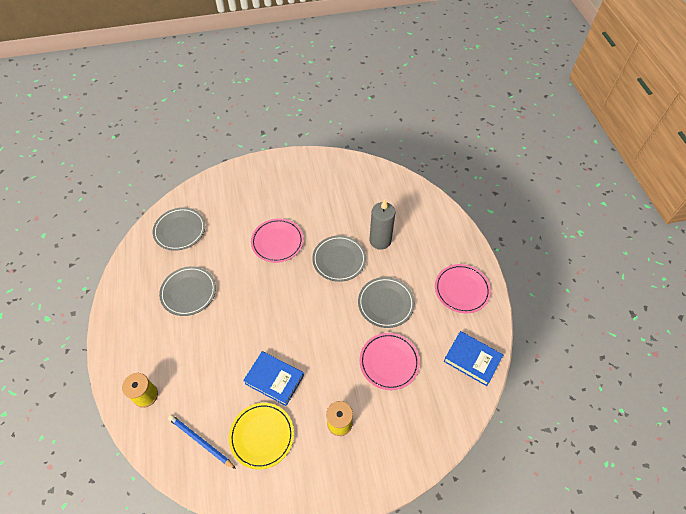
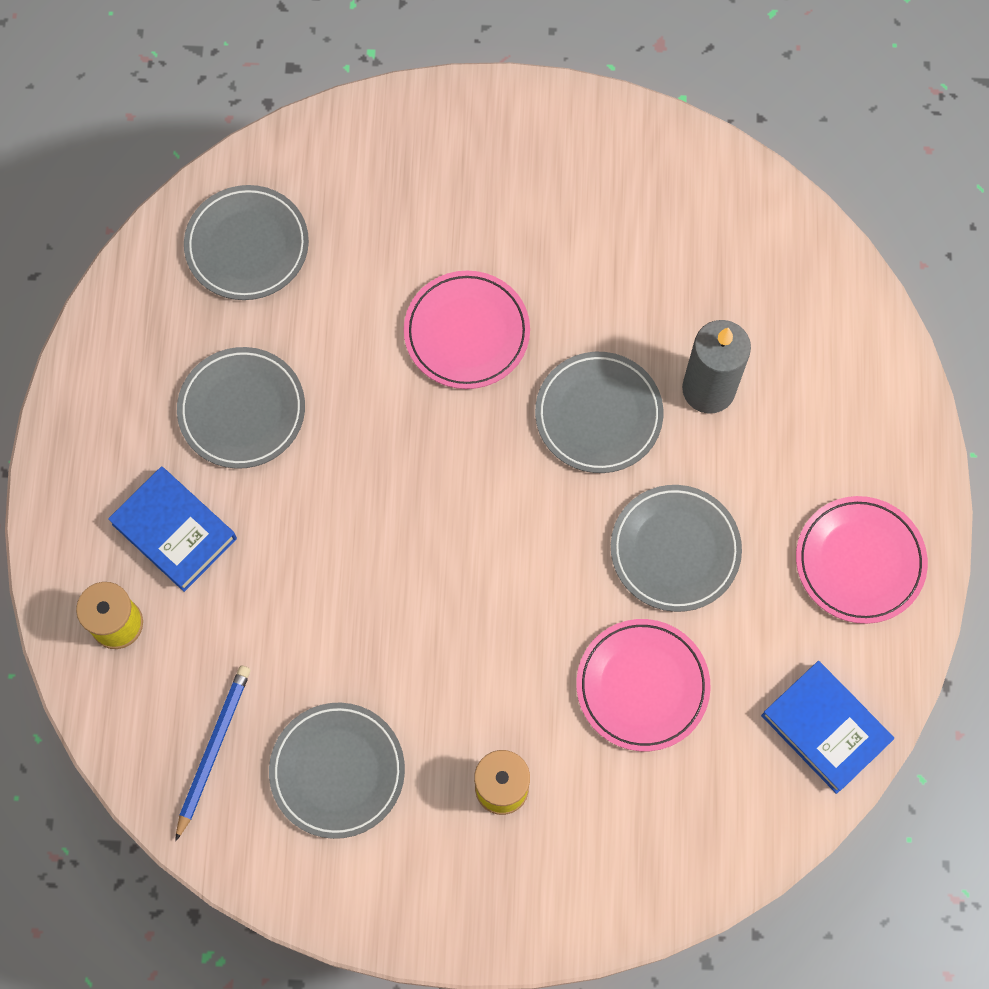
camera: 15 degrees right, 15 degrees up
blue pencil [168,415,236,469] -> blue pencil turned 60 degrees clockwise [175,666,251,841]
yellow plate [229,403,294,470] -> grey plate [269,703,405,839]
blue book [243,351,304,406] -> blue book moved to [108,466,237,592]

